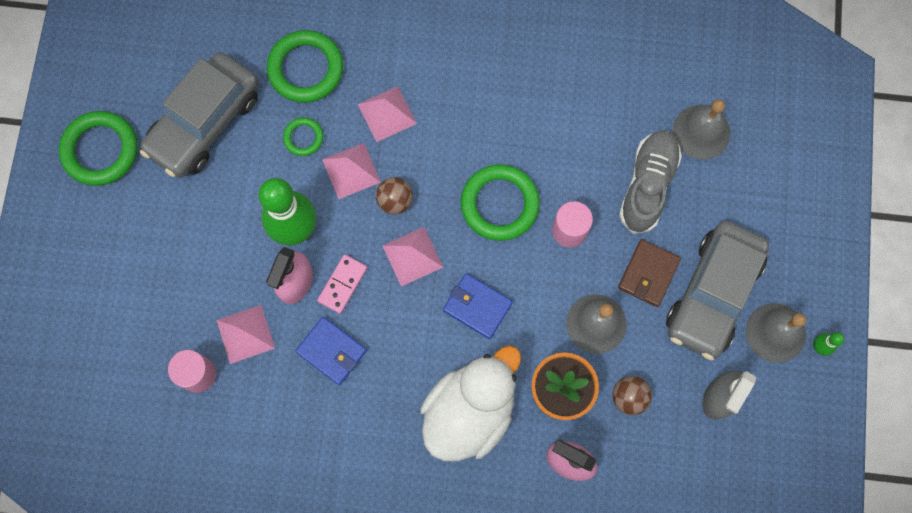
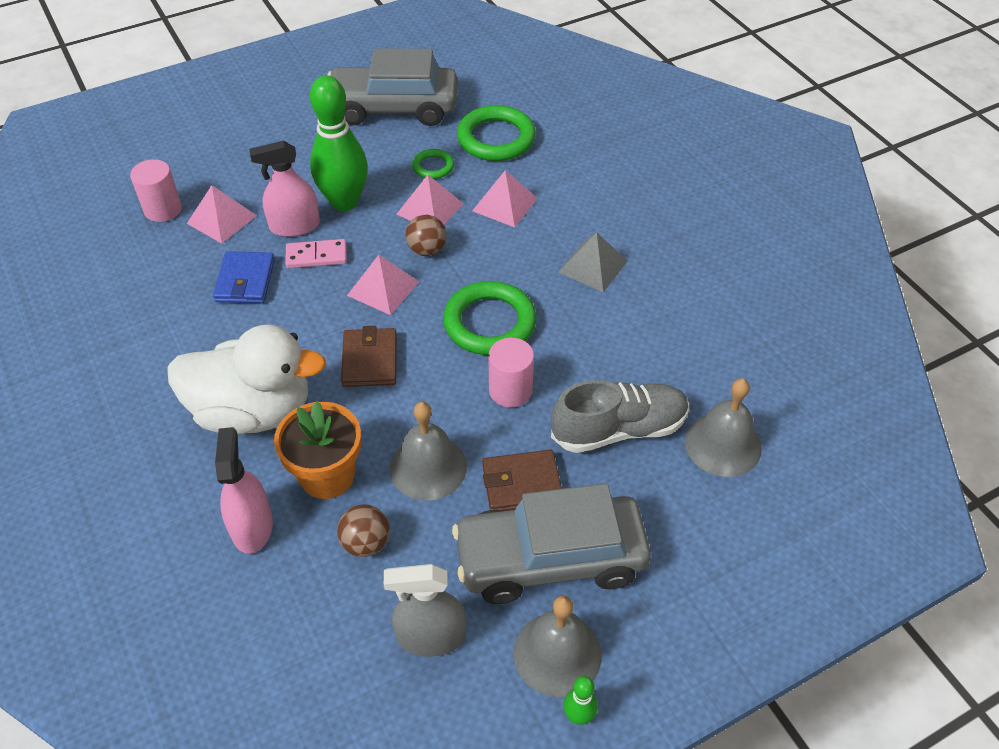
camera: 55 degrees right, 25 degrees down
green ring [59,111,138,186] -> none
blue wallet [443,273,513,339] -> brown wallet [341,326,397,387]
none -> grey pyramid [559,232,628,292]

